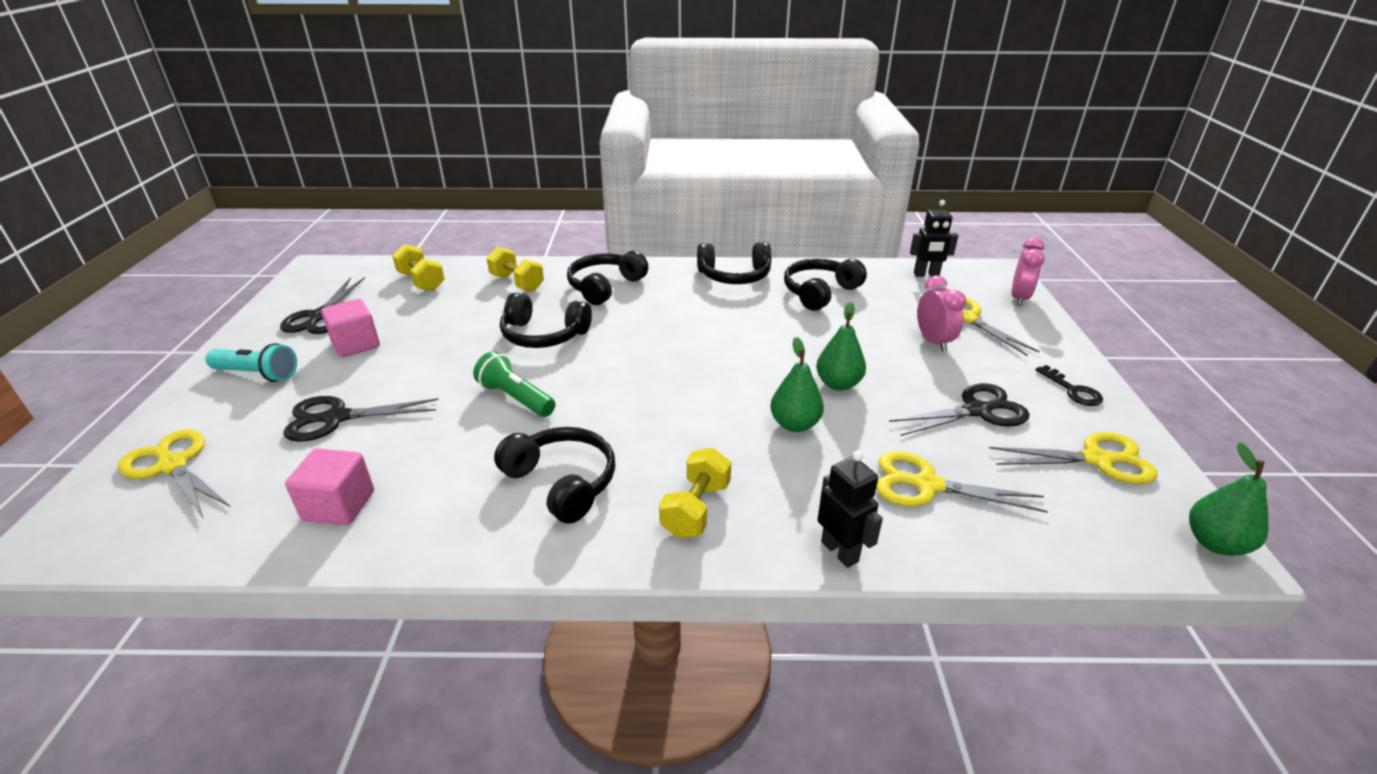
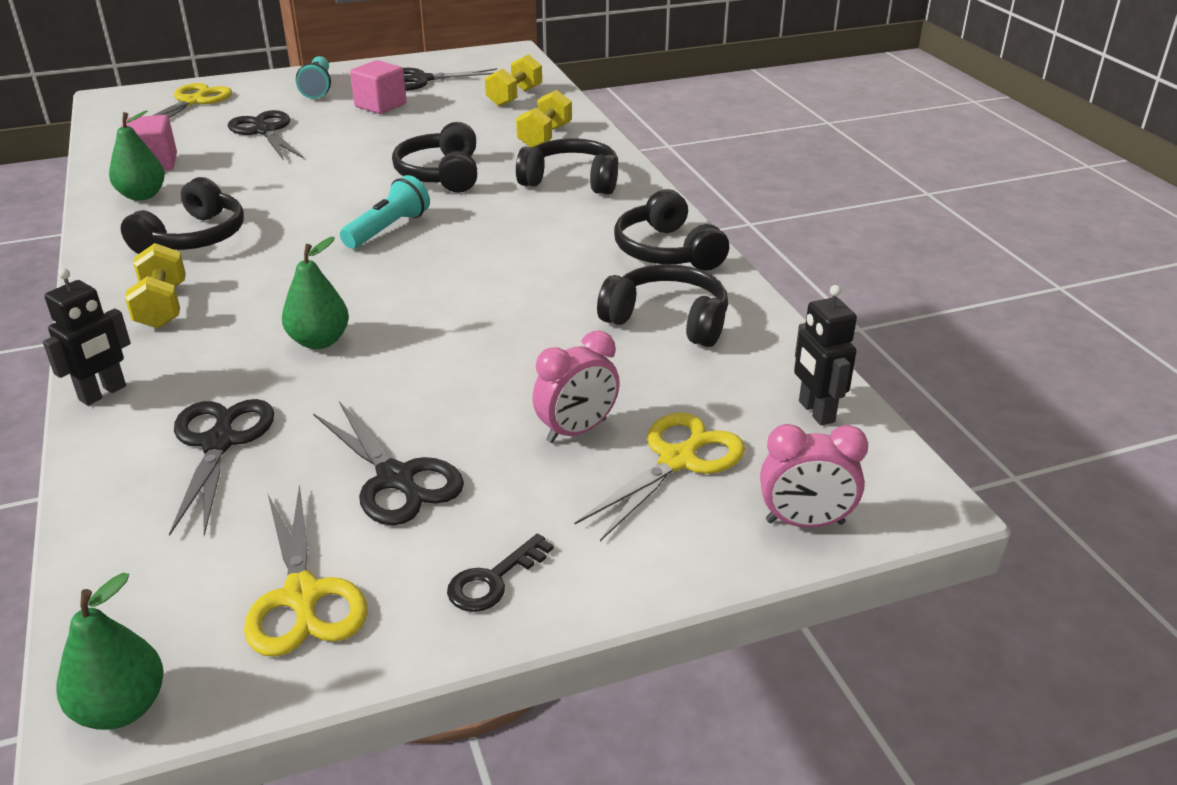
camera: 70 degrees right, 0 degrees up
green flashlight [473,351,555,417] -> none
yellow dumbbell [659,448,731,538] -> yellow dumbbell turned 75 degrees clockwise [125,243,186,329]
green pear [816,301,866,391] -> green pear moved to [109,111,165,201]
yellow scissors [876,451,1048,513] -> black scissors [169,399,274,536]
none -> turquoise flashlight [340,175,430,249]

